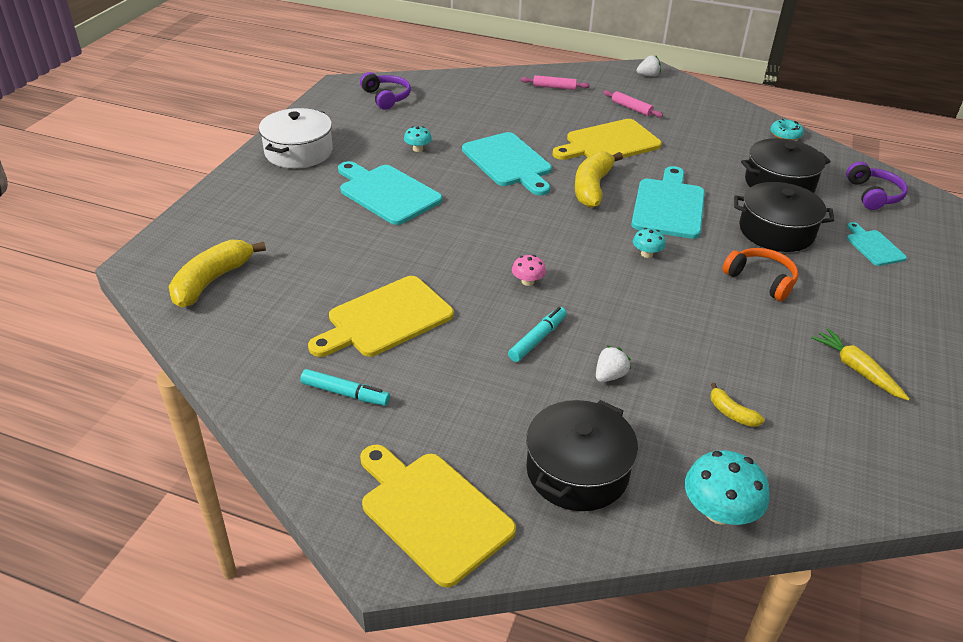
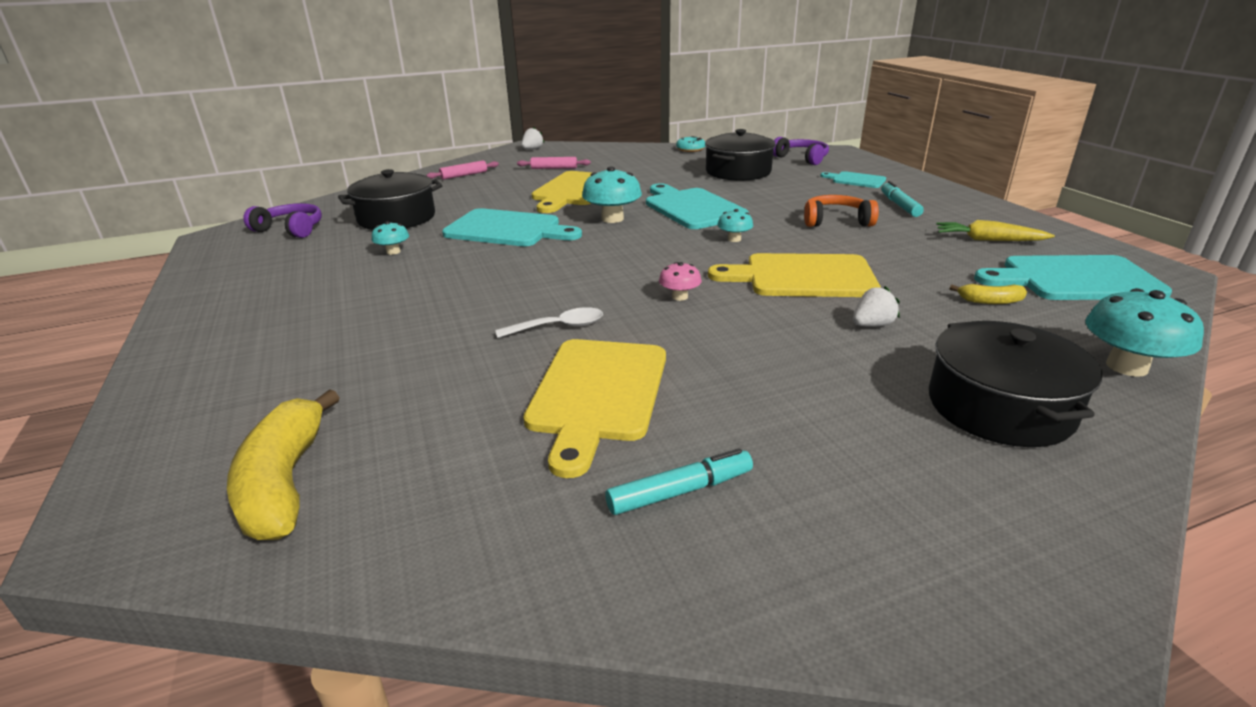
camera: 40 degrees left, 10 degrees down
white pot [259,108,333,168] -> none
turquoise cutting board [338,161,442,225] -> turquoise cutting board moved to [974,255,1172,300]
yellow cutting board [360,445,516,587] -> yellow cutting board moved to [708,253,881,297]
turquoise marker [508,307,567,362] -> turquoise marker moved to [881,181,924,217]
yellow banana [575,151,623,208] -> turquoise mushroom [582,166,642,223]
white strawberry [596,346,631,382] -> white strawberry turned 60 degrees clockwise [853,286,900,327]
black pot [734,182,834,252] -> black pot moved to [338,169,442,230]
none -> white spoon [495,307,603,338]

